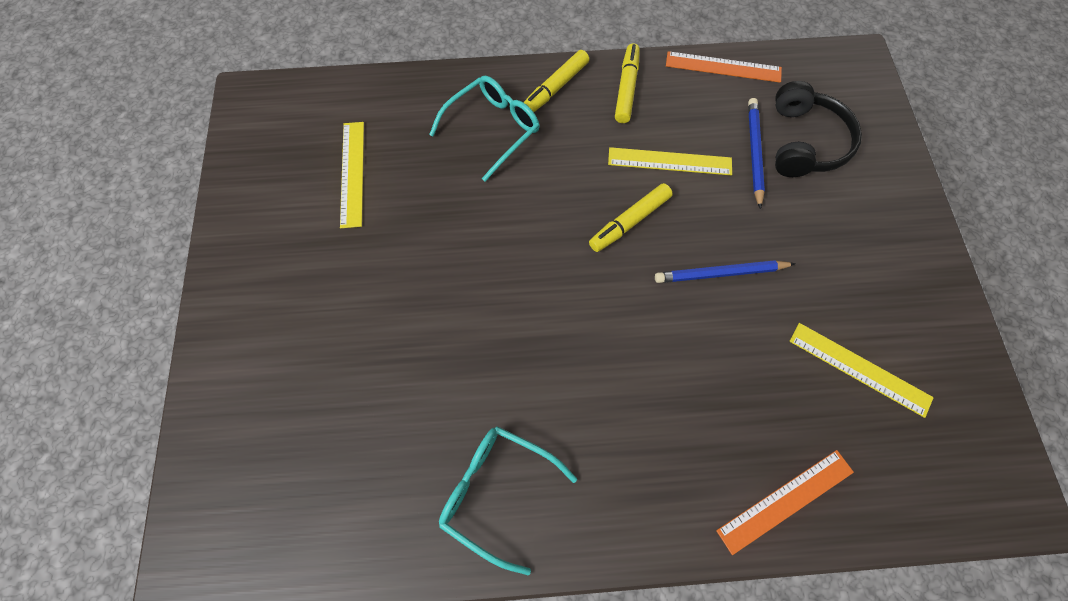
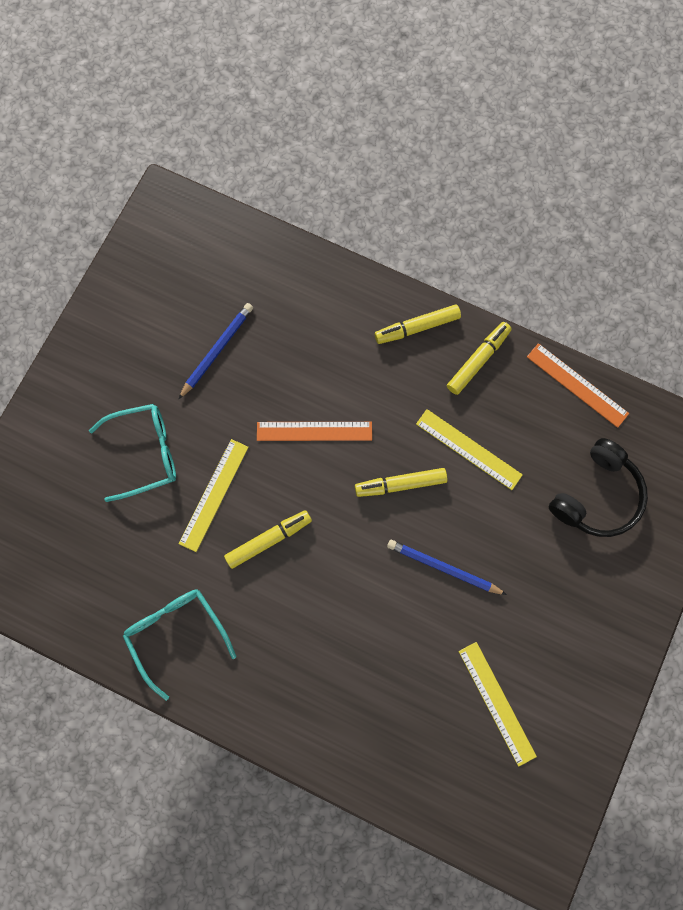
camera: 30 degrees right, 10 degrees up
yellow ruler [340,122,364,228] -> yellow ruler moved to [179,439,249,552]
turquoise glasses [429,76,540,182] -> turquoise glasses moved to [89,404,176,502]
orange ruler [716,450,854,555] -> orange ruler moved to [257,422,372,441]
blue pencil [748,98,765,209] -> blue pencil moved to [178,303,253,400]
none -> yellow marker [224,510,312,569]

